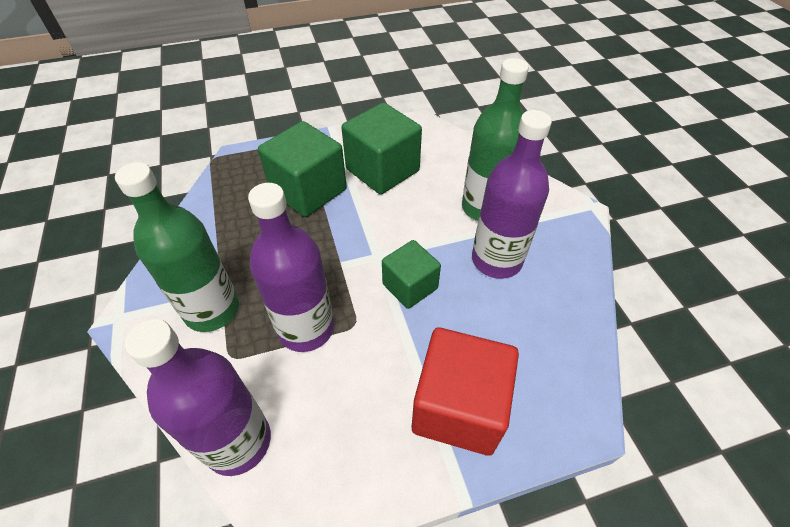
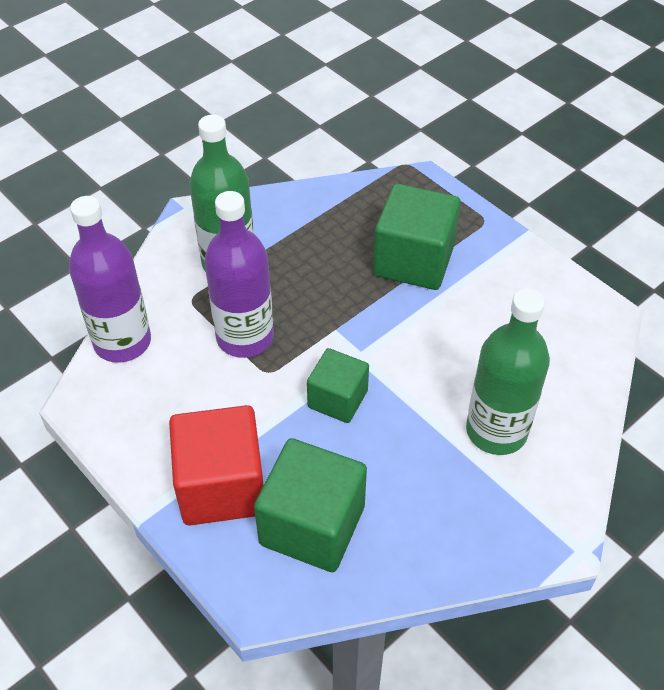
camera: 65 degrees right, 0 degrees up
green cube [341,103,422,194] -> green cube moved to [254,438,367,572]
purple bottle [472,110,552,279] -> none

